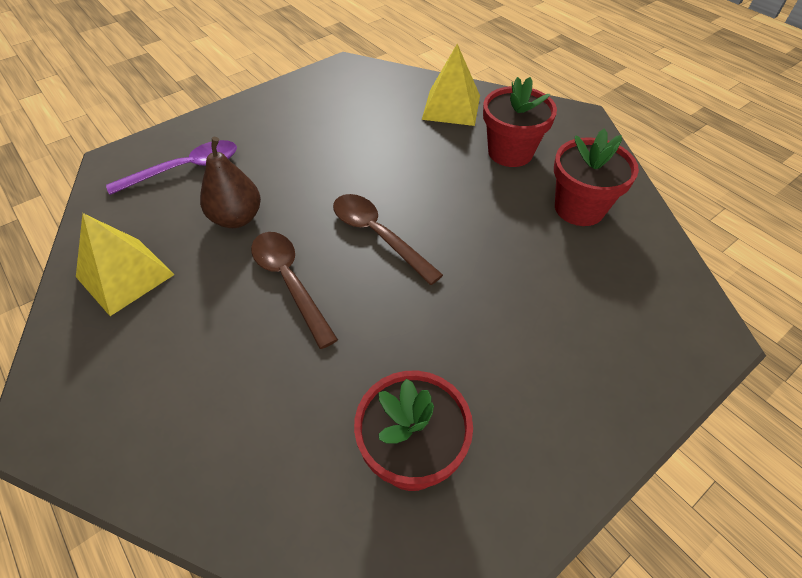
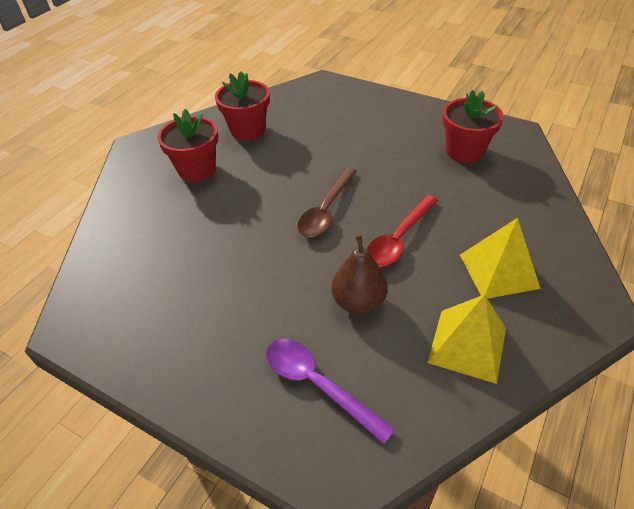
camera: 110 degrees left, 5 degrees down
brown spoon [251,232,338,349] -> red spoon [367,195,438,267]
yellow pyramid [422,44,480,126] -> yellow pyramid moved to [460,218,540,299]

